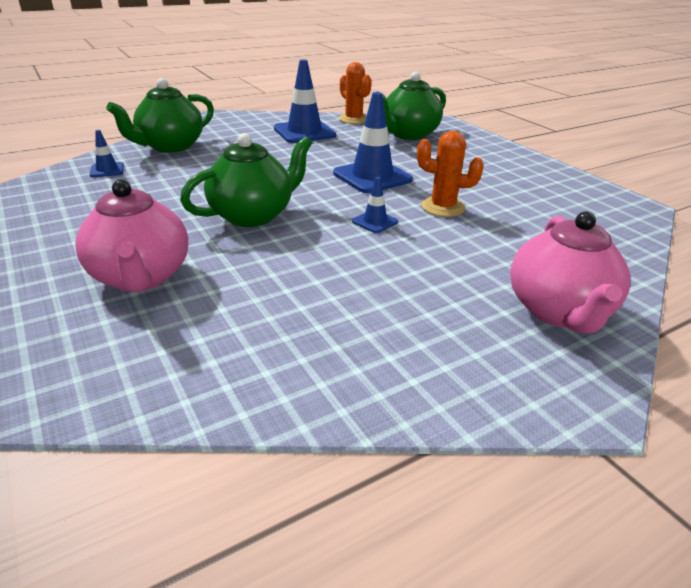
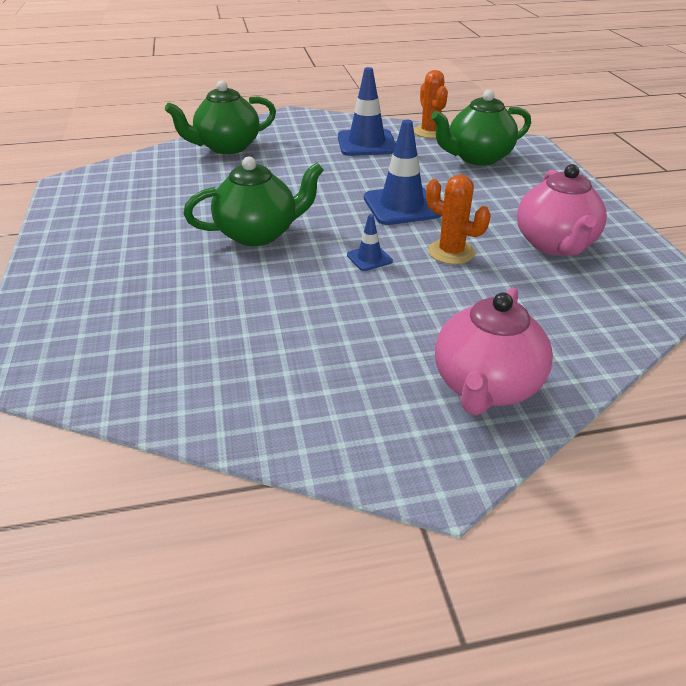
camera: 20 degrees right, 5 degrees up
pink teapot [75,180,188,292] -> pink teapot moved to [517,164,607,256]
blue traffic cone [89,130,124,177] -> none

